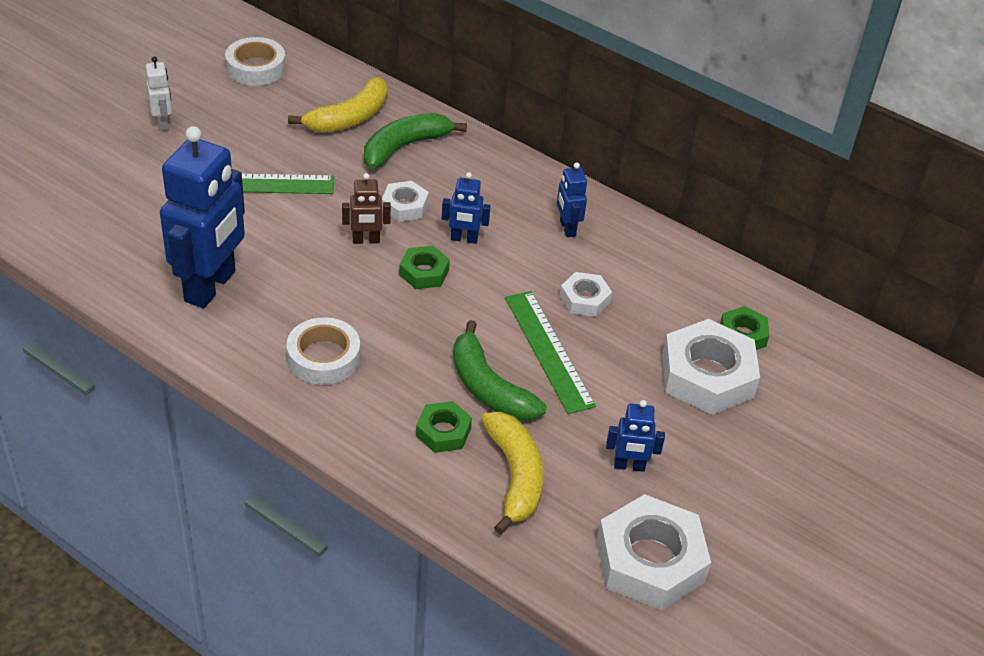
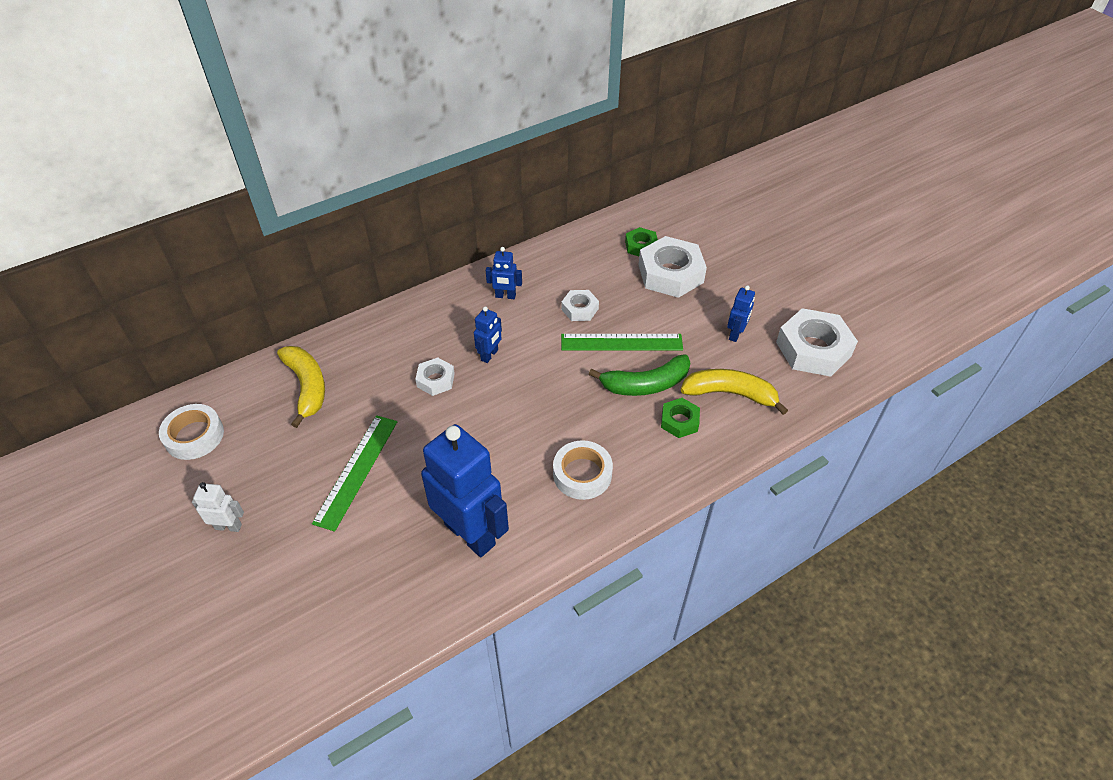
camera: 65 degrees left, 5 degrees up
brown robot [342,173,391,244] -> none
green banana [364,113,467,169] -> none
green nut [399,246,450,289] -> none

